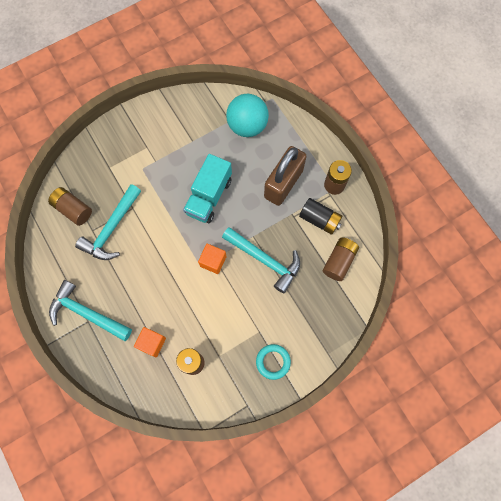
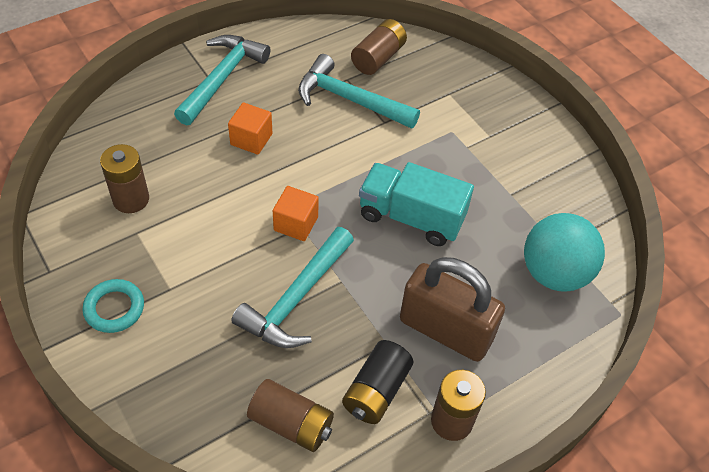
camera: 85 degrees right, 20 degrees down
orange cube [134,327,166,357] -> orange cube moved to [228,102,272,155]

